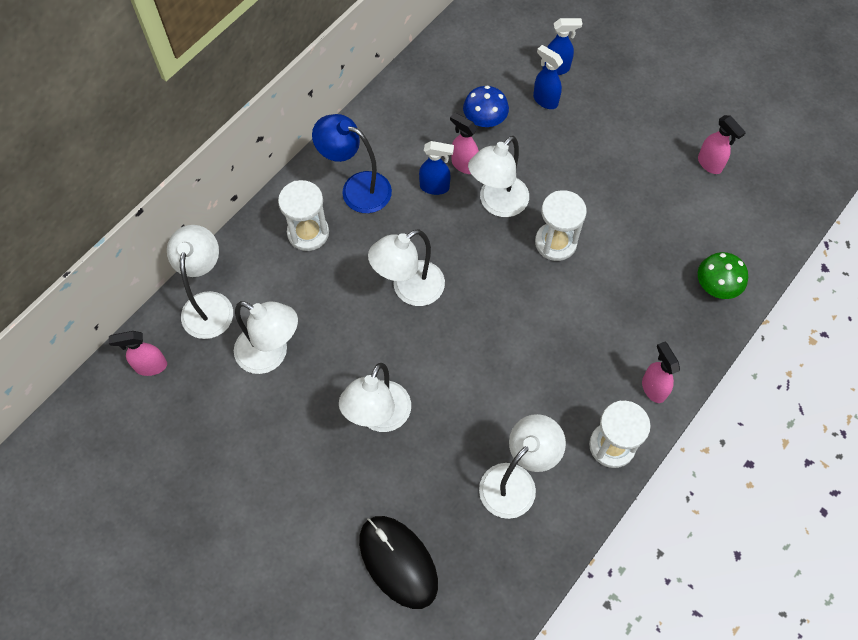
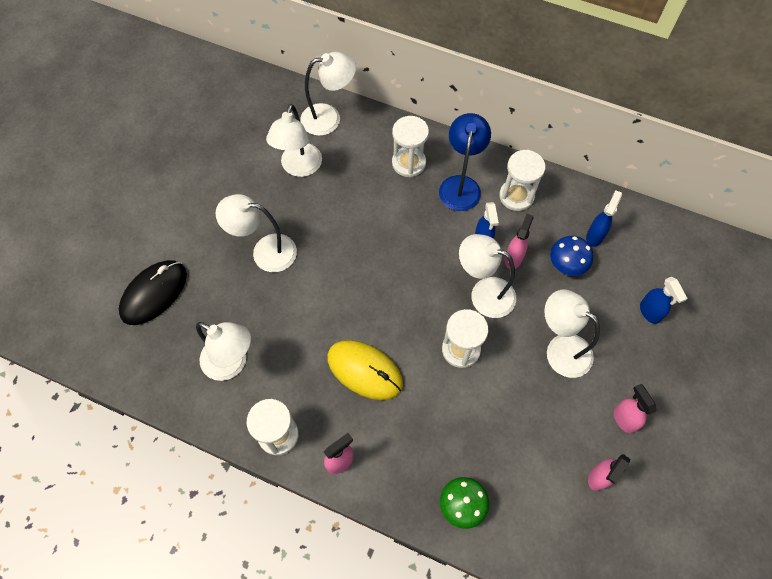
camera: 75 degrees right, 0 degrees up
pink spray bottle [109,331,167,376] -> pink spray bottle moved to [614,384,656,433]
white lamp [368,229,445,306] -> white lamp moved to [544,290,600,378]
blue spray bottle [533,45,563,109] -> blue spray bottle moved to [586,190,622,247]
none -> yellow mouse [327,340,403,400]
none -> white hourglass [499,150,546,211]

